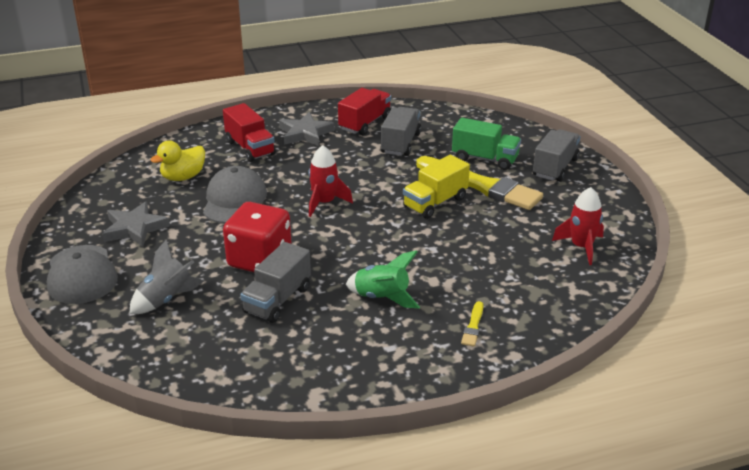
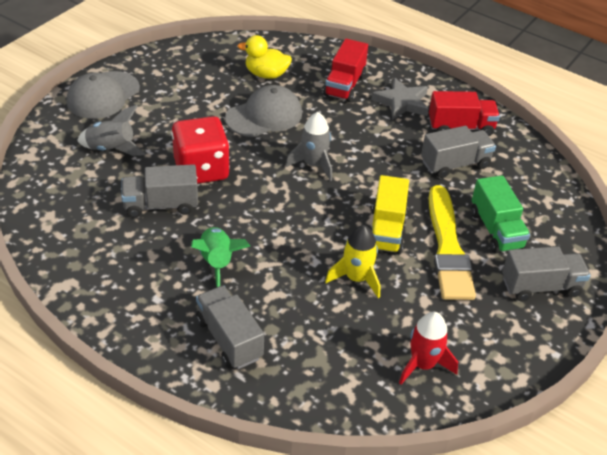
camera: 50 degrees right, 10 degrees up
grey star [102,201,170,246] -> none
red rocket [309,145,353,217] -> grey rocket [286,112,332,181]
yellow truck [403,154,470,219] -> yellow truck turned 90 degrees counterclockwise [372,175,409,254]
yellow brush [461,301,483,347] -> grey truck [196,285,264,369]
none -> yellow rocket [325,225,380,298]

